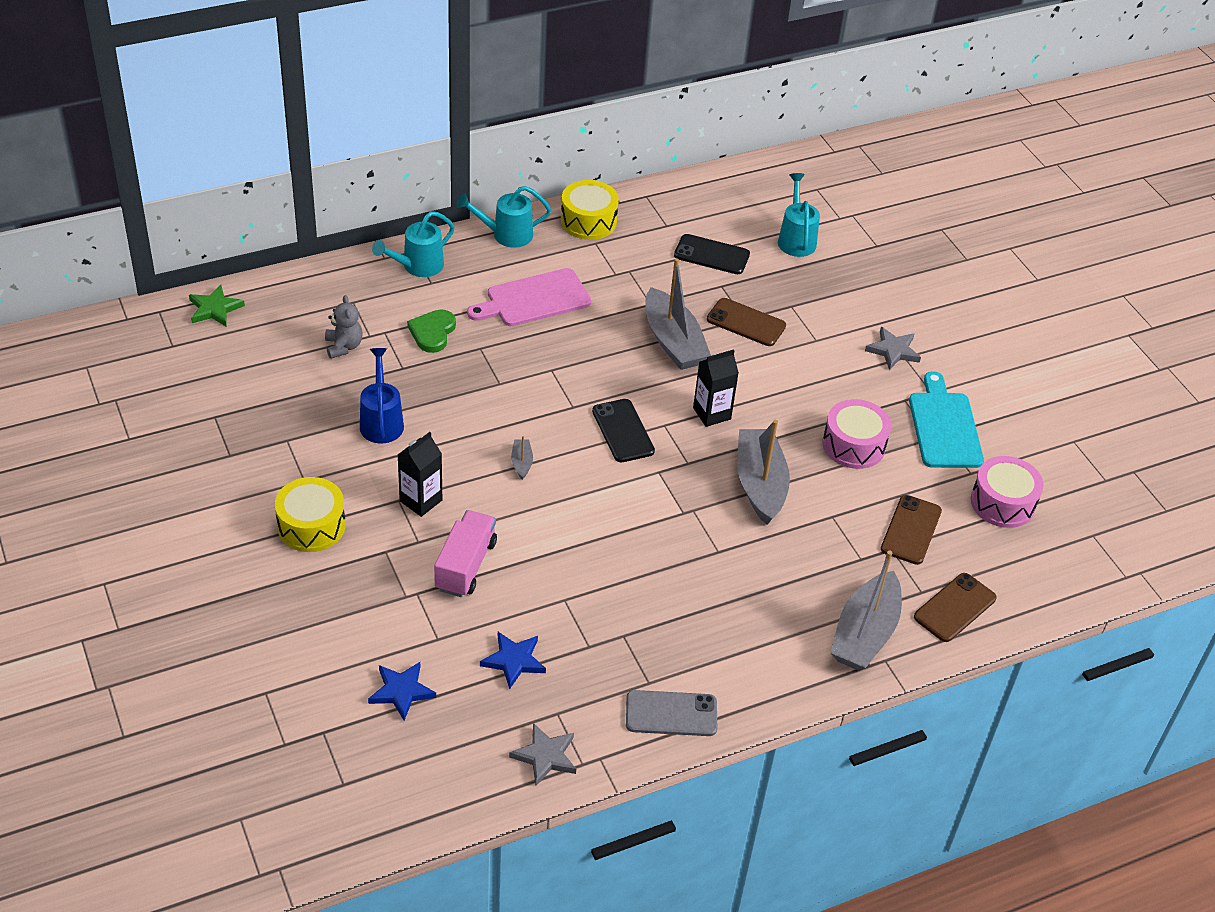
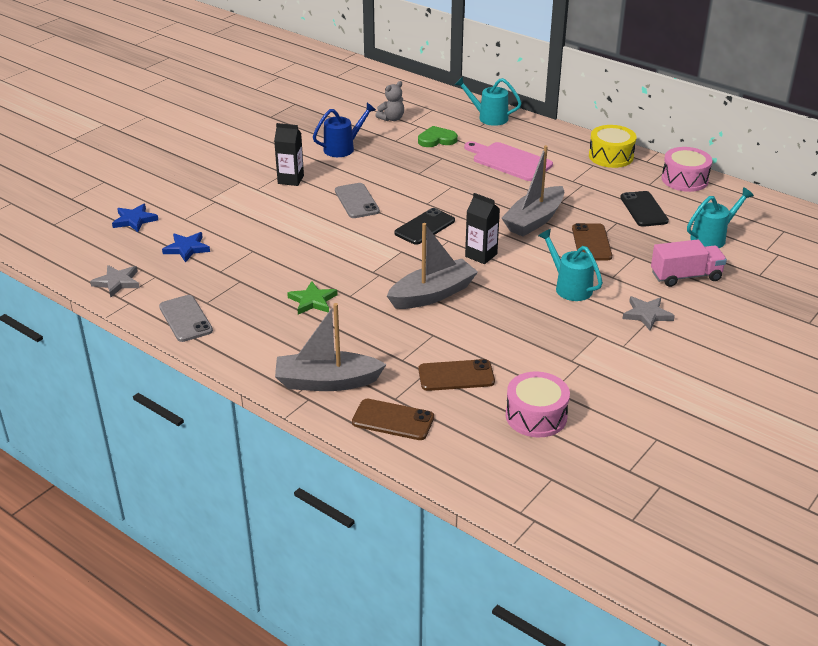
camera: 65 degrees right, 10 degrees down
green star [189,285,245,327] -> green star moved to [287,281,337,314]
yellow drum [275,477,346,552] -> none
pink truck [434,510,497,597] -> pink truck moved to [651,240,727,287]
turquoise watering can [456,186,551,248] -> turquoise watering can moved to [538,229,603,301]
grey boat [511,436,533,480] -> grey phone [335,183,380,218]
pink drum [823,399,891,469] -> pink drum moved to [662,147,712,192]
turquoise cutting board [909,371,984,468] -> none

